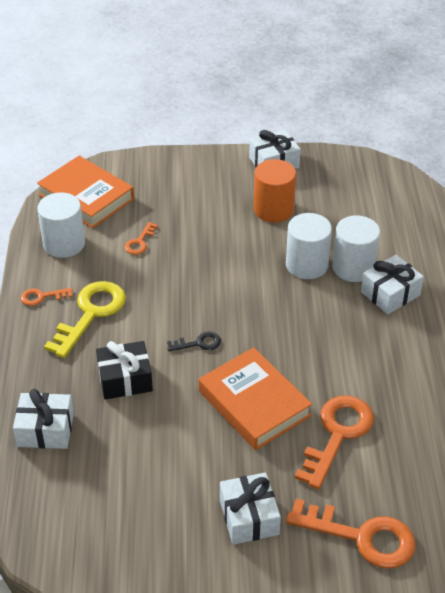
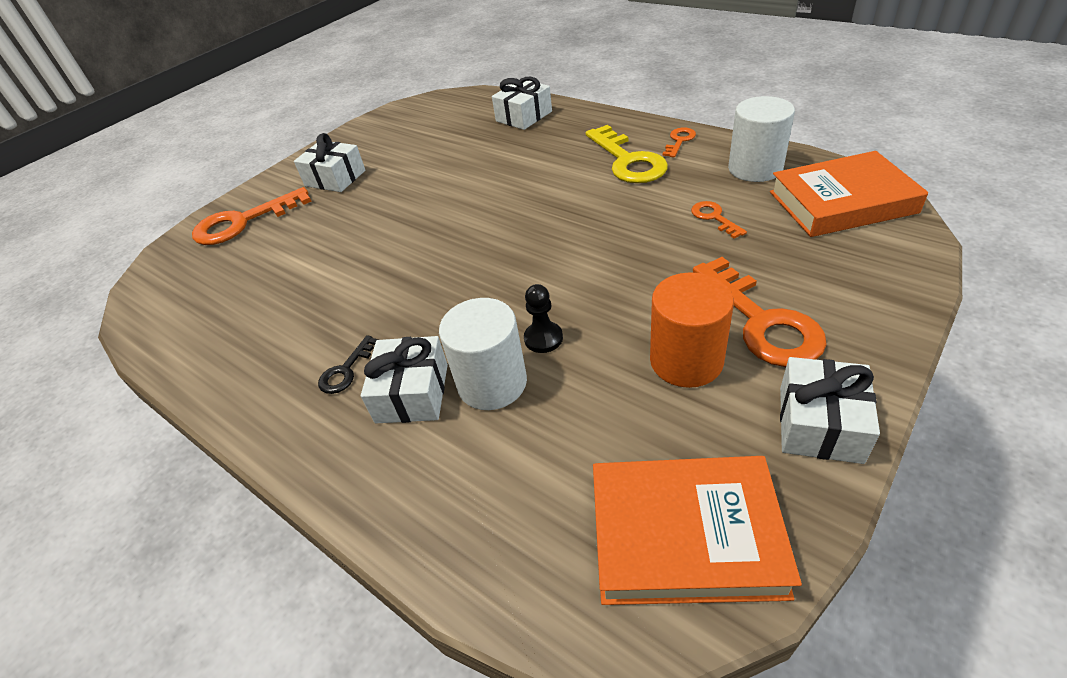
camera: 135 degrees right, 0 degrees up
black gift [96,341,153,399] -> none
black key [167,332,221,351] -> black key moved to [318,335,379,394]
orange book [199,347,312,450] -> orange book moved to [593,456,802,605]
white cylinder [286,213,332,279] -> black pawn [524,284,563,353]
orange key [295,395,374,489] -> orange key moved to [693,257,827,367]

